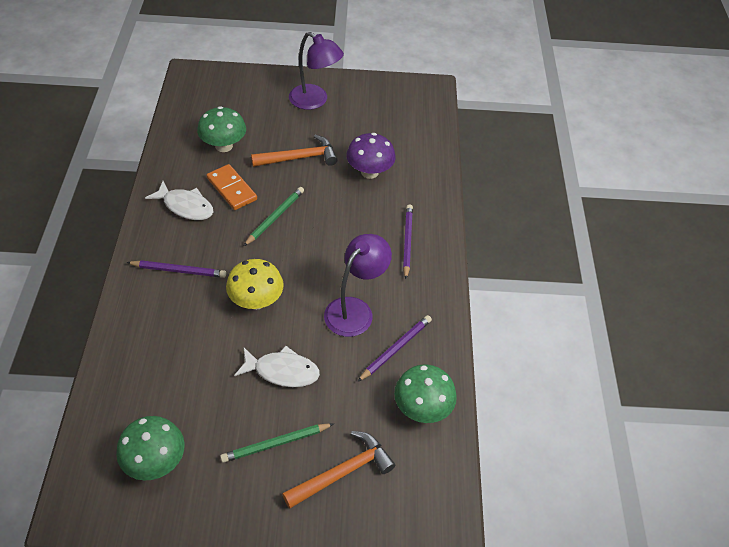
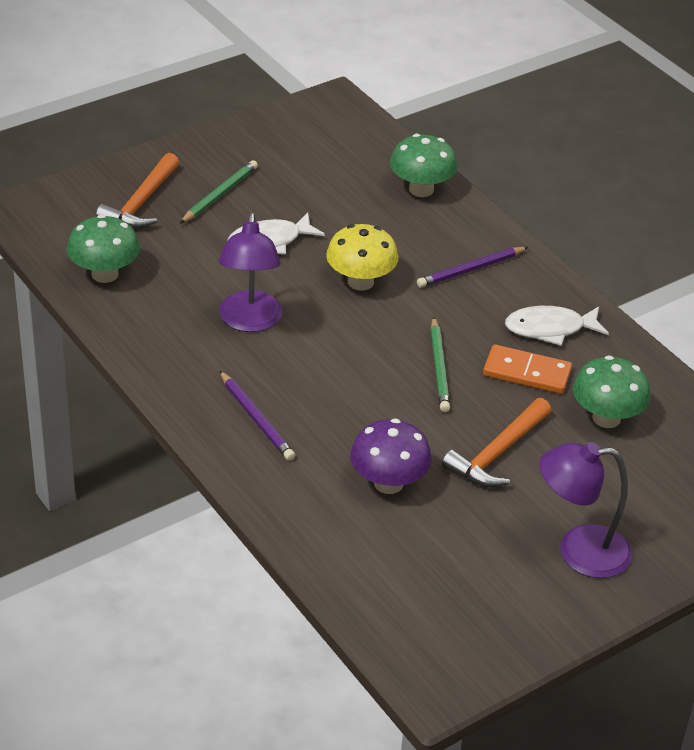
camera: 145 degrees right, 10 degrees down
green mushroom [116,416,185,481] -> green mushroom moved to [390,134,457,197]
purple pencil [357,315,432,382] -> none

